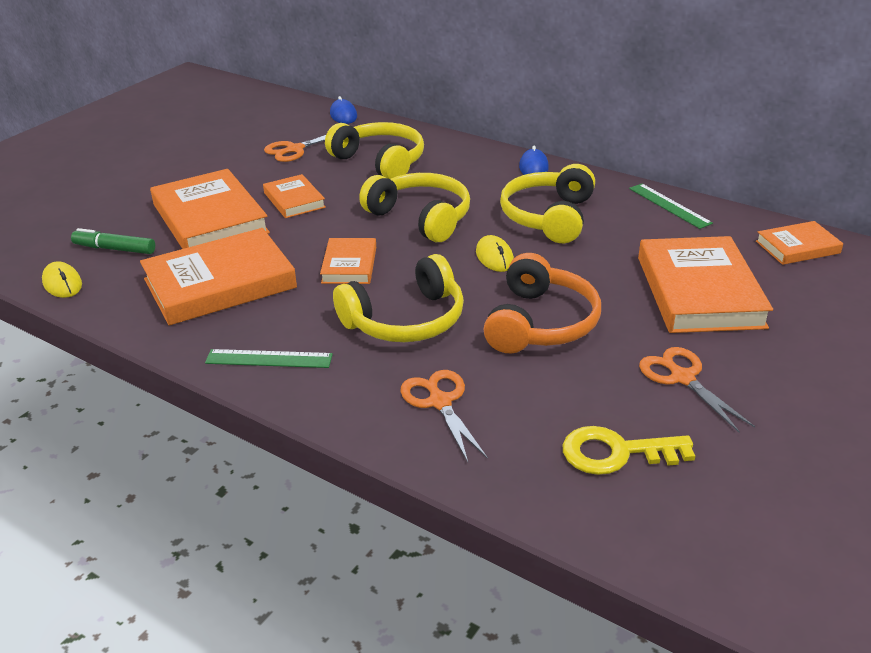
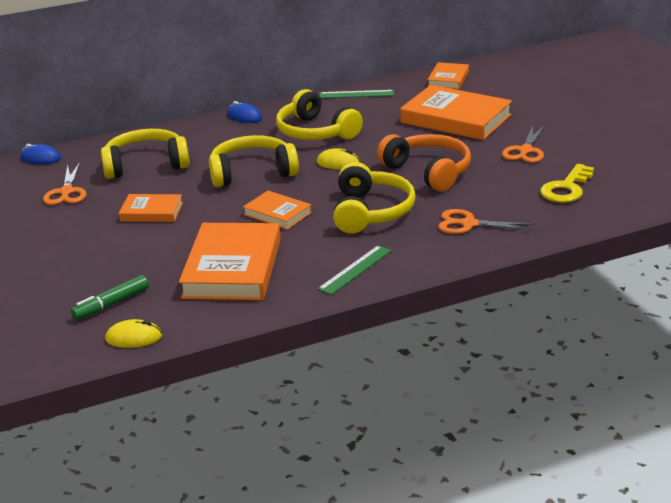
camera: 55 degrees left, 5 degrees down
orange book [150,169,270,249] -> none
orange scissors [639,347,755,433] -> orange scissors turned 75 degrees counterclockwise [502,125,545,163]

